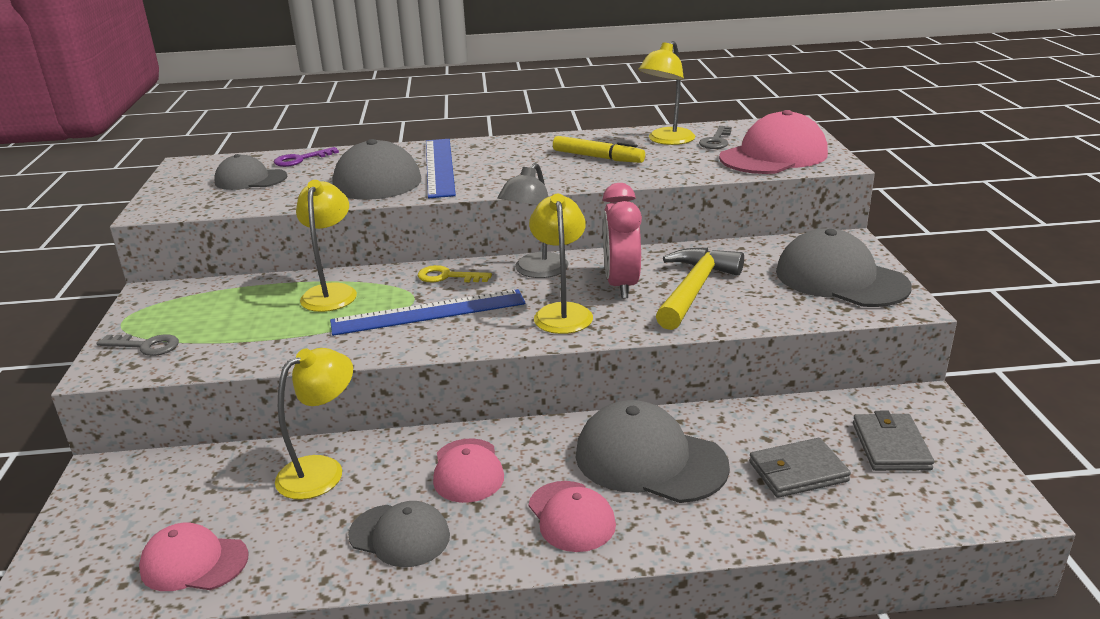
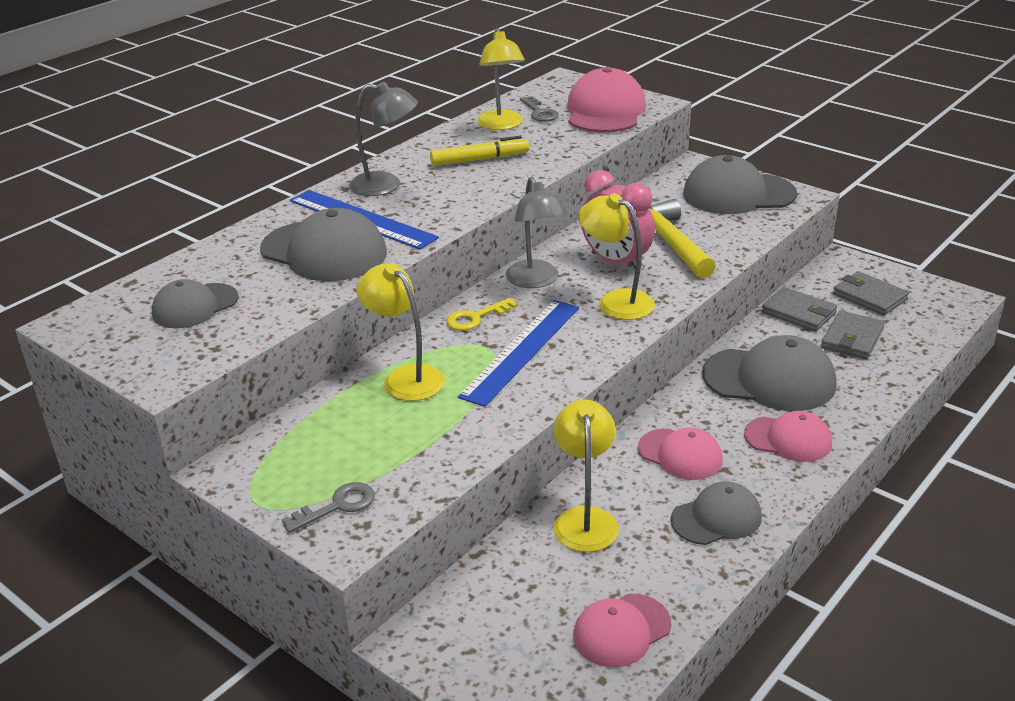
camera: 45 degrees left, 5 degrees up
purple key [274,147,339,167] -> none
grey cap [575,400,730,503] -> grey cap turned 150 degrees counterclockwise [702,335,837,411]
none -> grey lamp [349,82,418,196]
none -> grey wallet [762,287,837,332]

